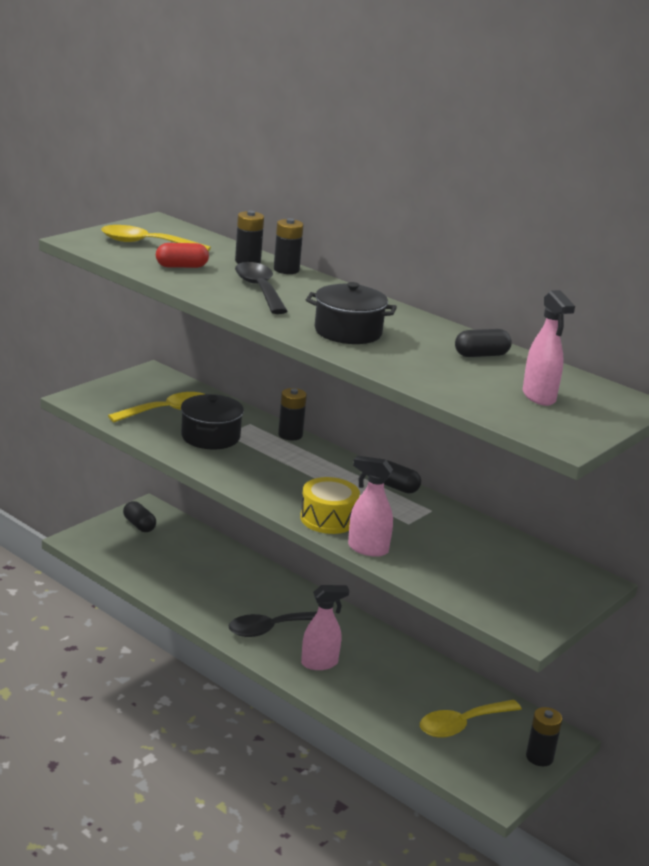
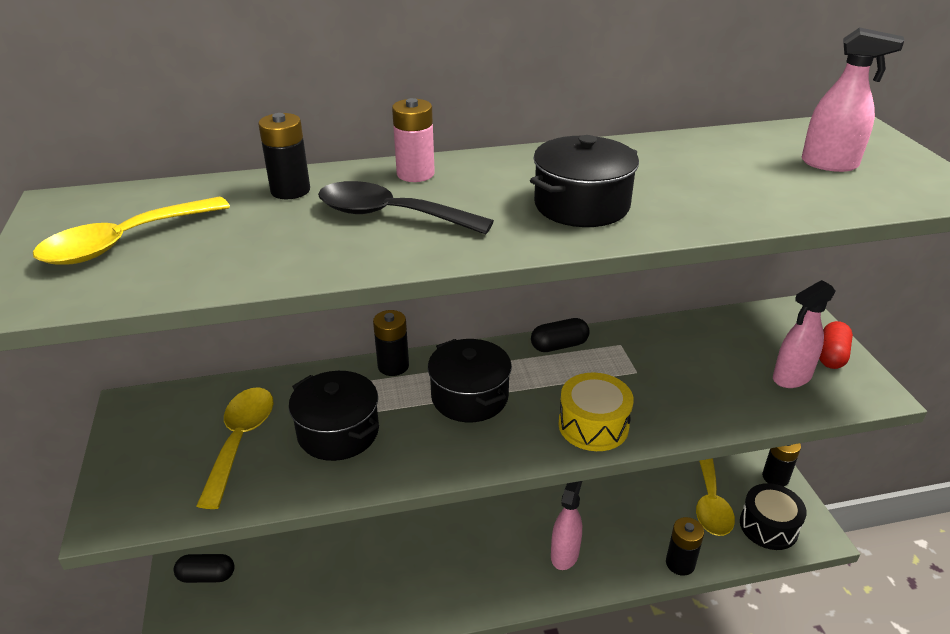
camera: 50 degrees left, 10 degrees up
red capsule [156,243,209,268] -> red capsule moved to [819,321,853,369]
black spoon [229,612,317,637] -> none
black battery [274,218,303,274] -> black battery moved to [666,517,704,576]
pink spray bottle [348,456,393,557] -> pink spray bottle moved to [773,280,835,388]
black capsule [455,329,512,357] -> none
none -> pink battery [392,98,435,182]
none -> black pot [428,339,512,422]
none -> black drum [740,483,807,550]

